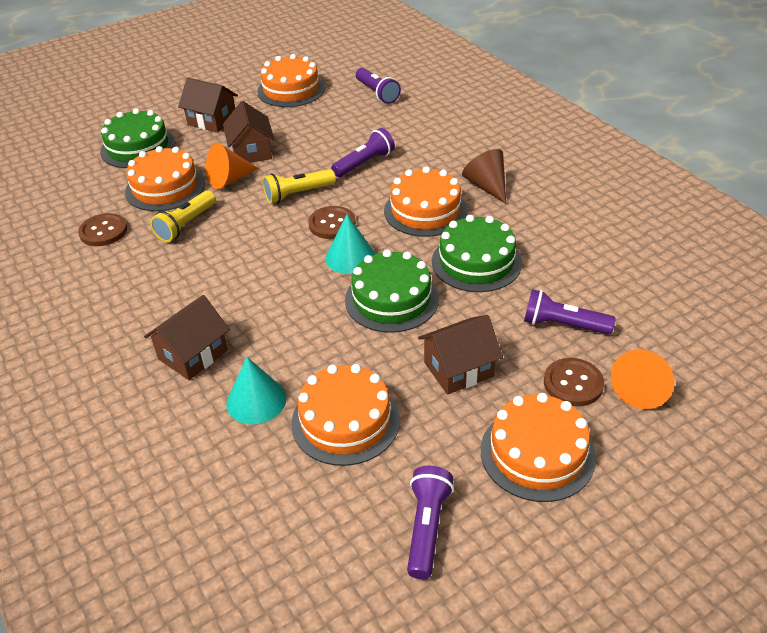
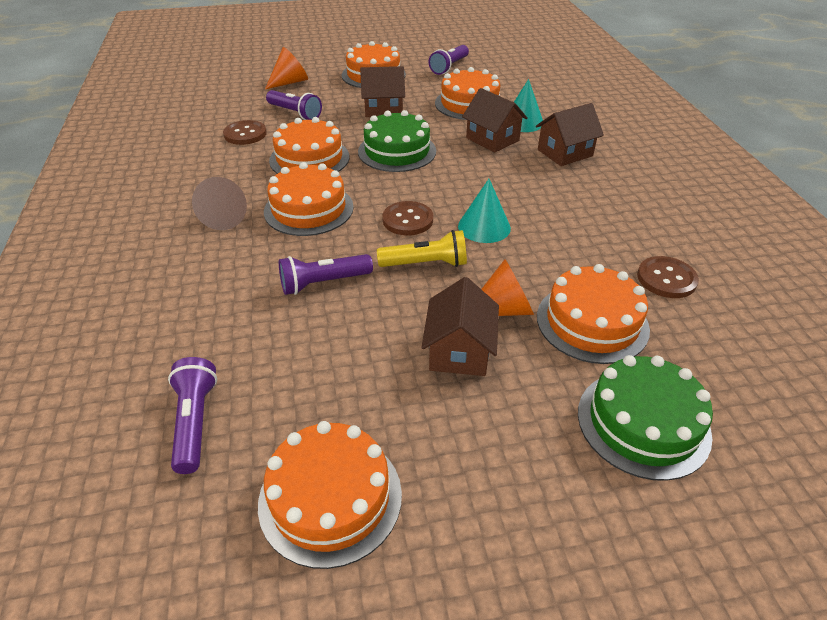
camera: 160 degrees left, 0 degrees up
yellow flashlight [150,190,216,242] -> none
brown house [178,78,238,133] -> brown house moved to [462,88,528,152]
turquoise cone [325,215,375,274] -> turquoise cone moved to [458,179,511,243]
green cake [432,215,522,292] -> orange cake [269,117,349,174]
brown button [544,358,604,406] -> brown button moved to [223,120,267,145]

